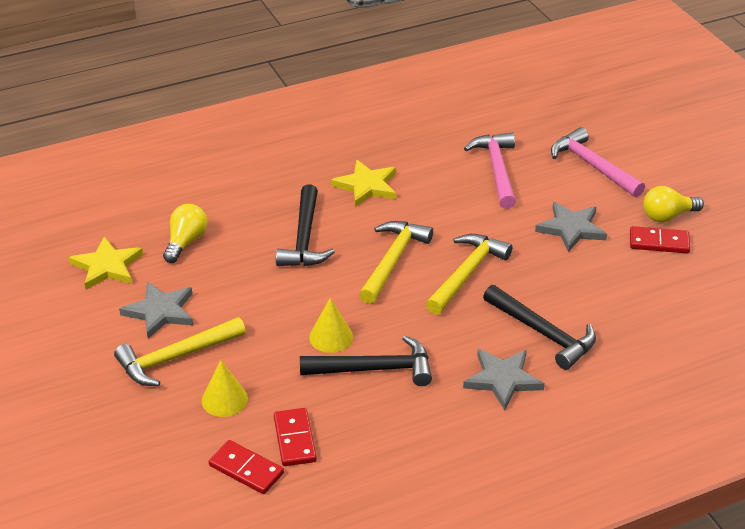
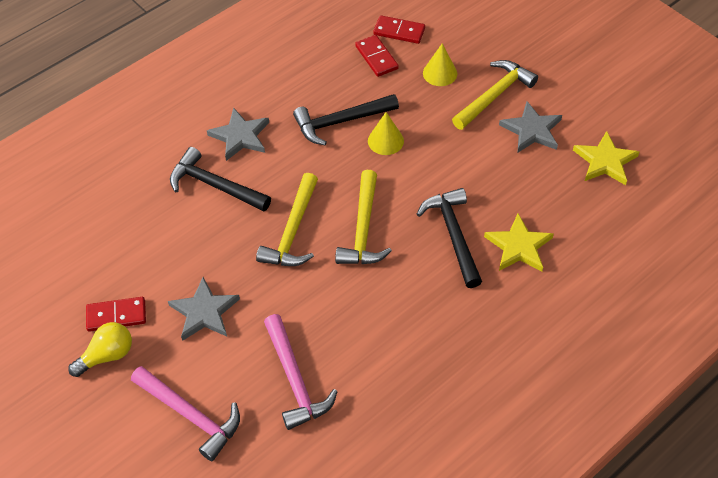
camera: 165 degrees right, 15 degrees up
yellow light bulb [163,204,207,263] -> none
yellow star [331,160,396,207] -> yellow star moved to [484,214,554,271]

